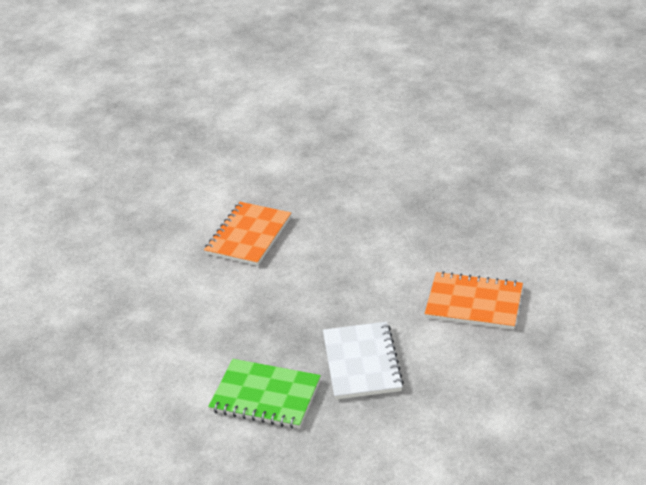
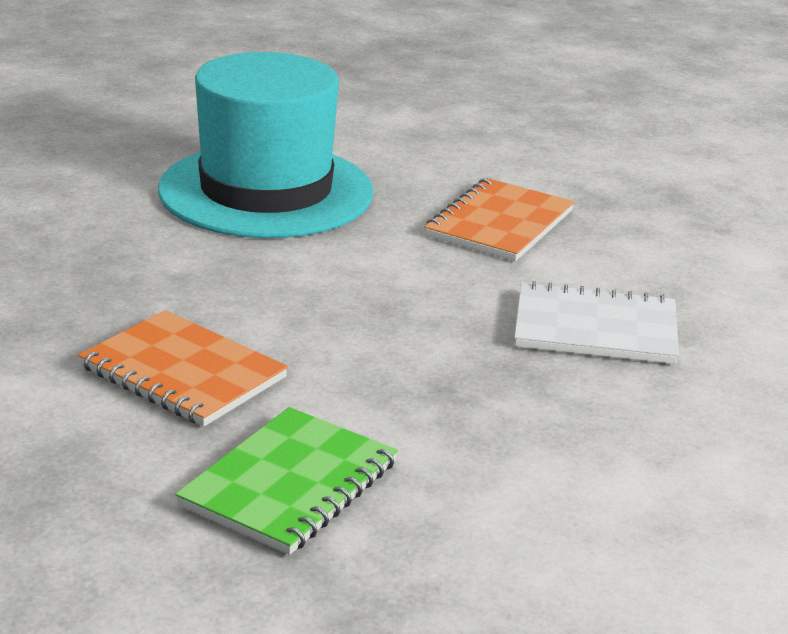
camera: 80 degrees left, 10 degrees down
green notebook [208,359,321,429] -> green notebook moved to [175,407,398,555]
none -> turquoise hat [158,52,374,238]

